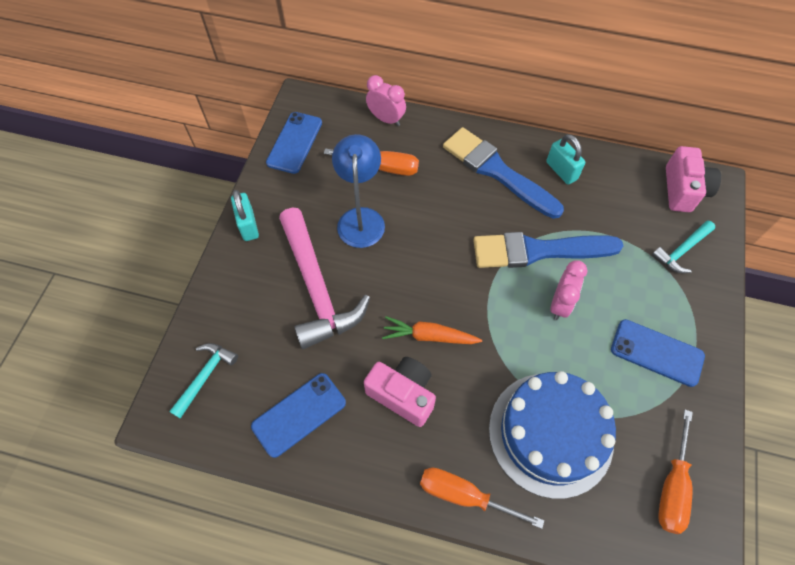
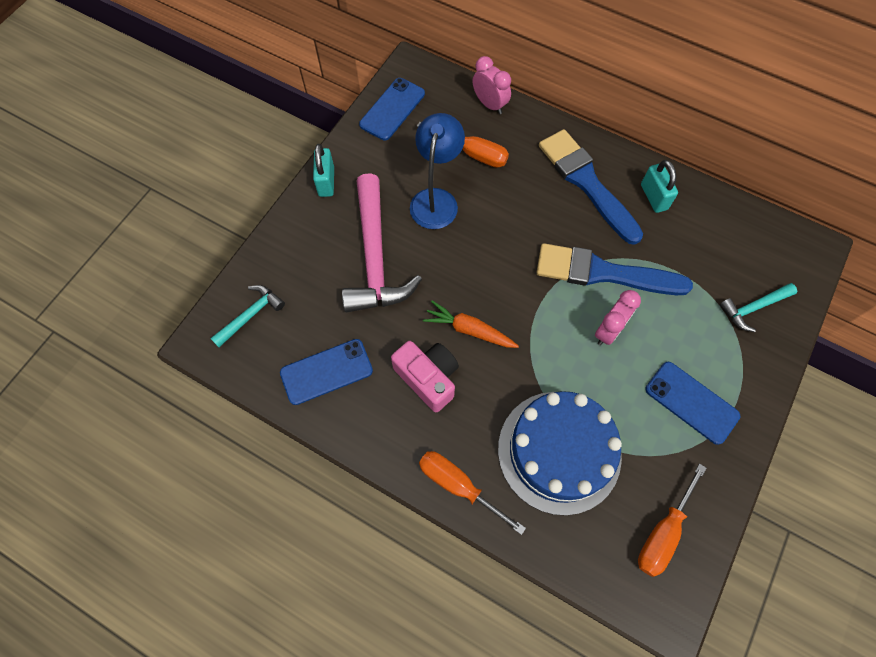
camera: 15 degrees right, 5 degrees up
pink camera [666,146,721,212] -> none

